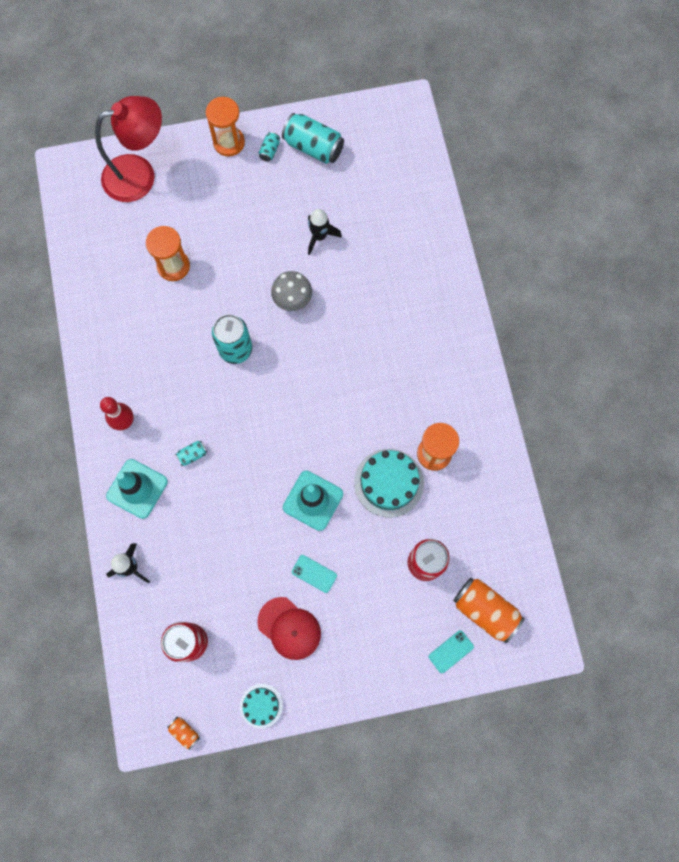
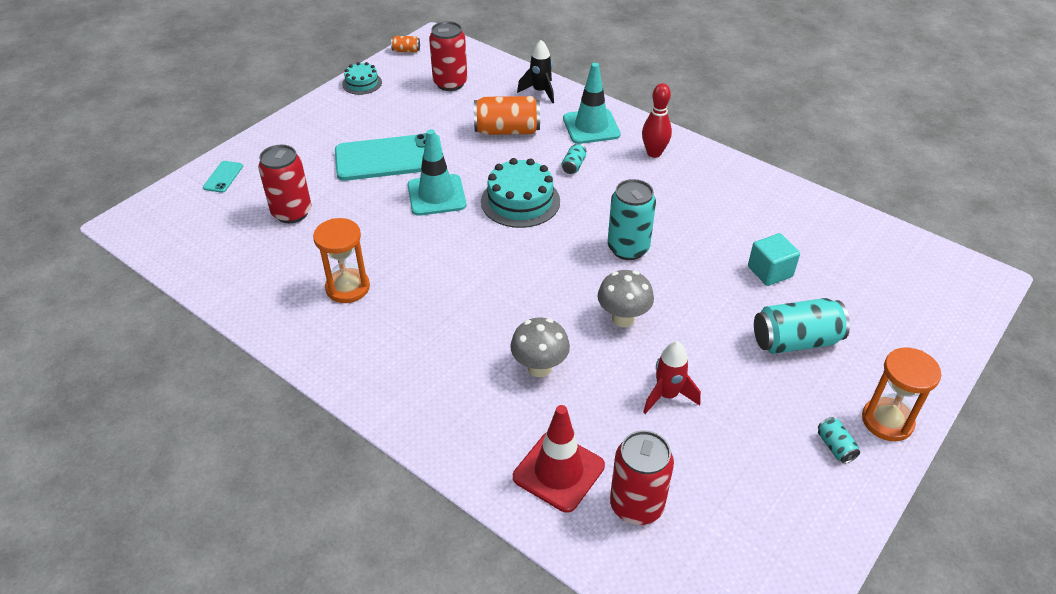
camera: 140 degrees right, 30 degrees down
red lamp [95,96,162,202] -> none
orange hourglass [146,226,190,281] -> turquoise cube [748,233,800,286]
red cap [257,597,321,660] -> none
turquoise can [282,113,344,164] -> turquoise can moved to [754,298,850,354]
turquoise phone [292,555,337,593] -> turquoise phone [335,133,443,181], size x2.37
black rocket [308,209,342,255] -> red rocket [643,341,701,414]
turquoise cake [354,449,424,518] -> turquoise cake moved to [481,158,560,228]
orange can [453,578,525,643] -> orange can moved to [474,96,540,135]
none -> grey mushroom [510,317,570,377]
none -> red traffic cone [513,405,605,513]
none -> red can [610,430,674,525]

